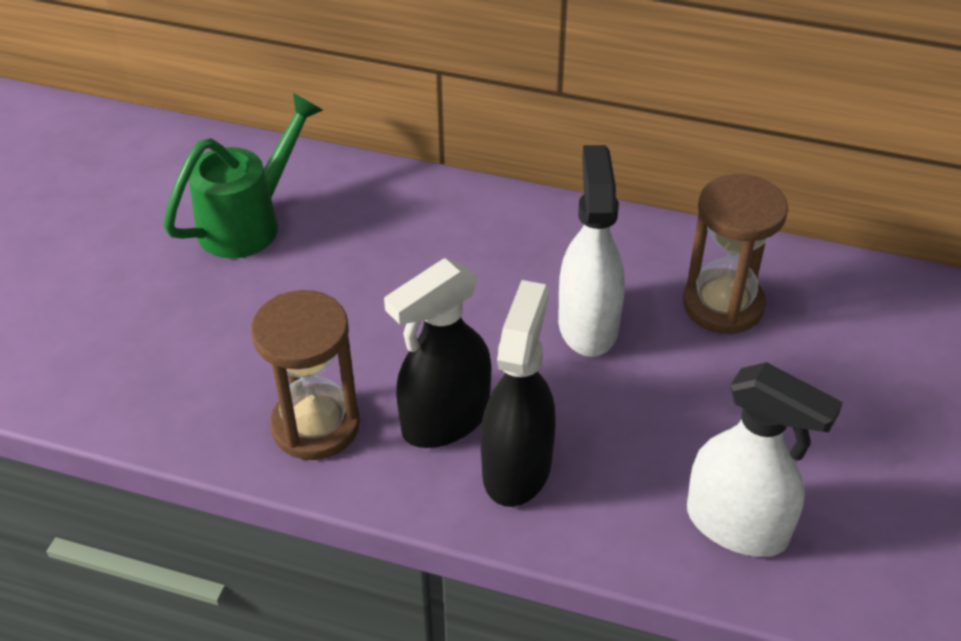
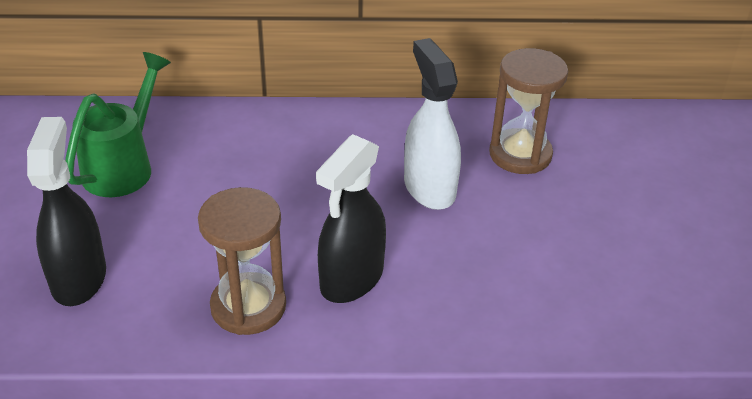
camera: 20 degrees left, 5 degrees down
black spray bottle [481,280,556,507] -> black spray bottle moved to [27,117,106,306]
white spray bottle [687,362,843,557] -> none

